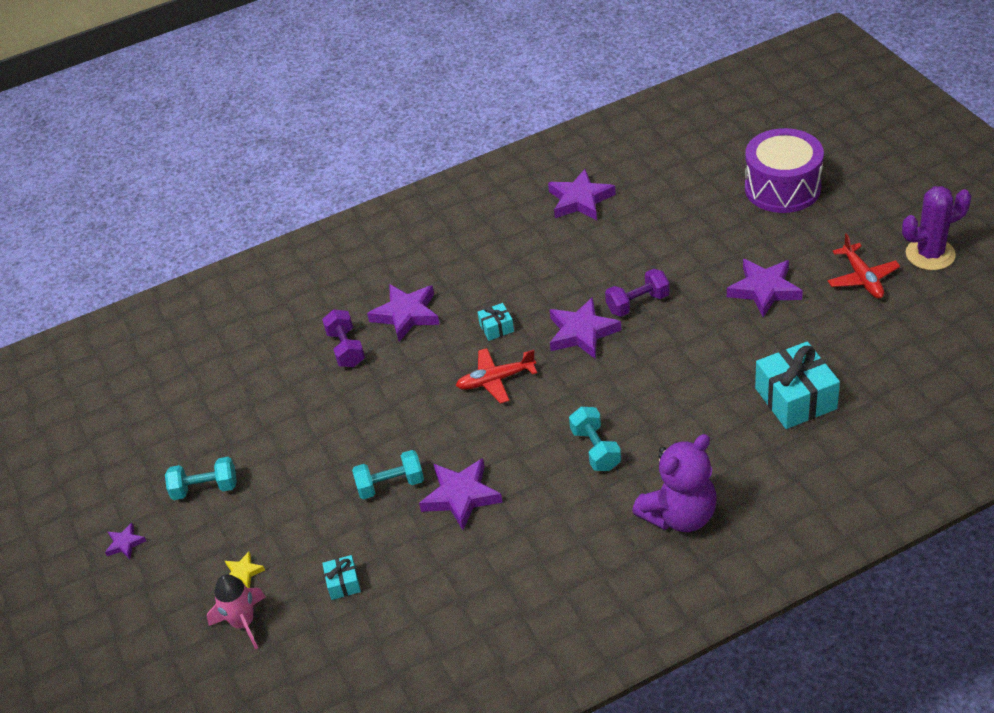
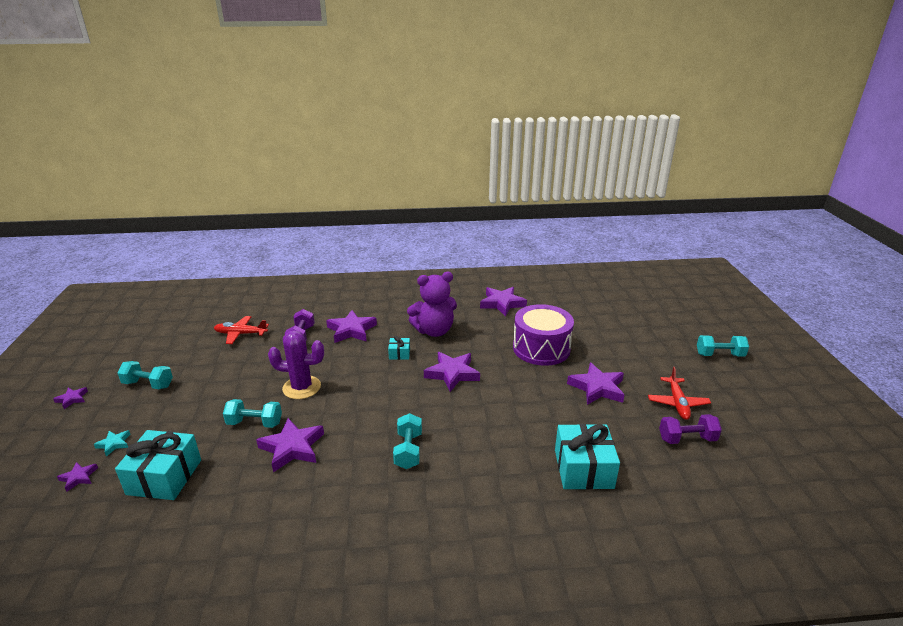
camera: 15 degrees right, 15 degrees down
pink rocket [207,574,265,650] -> purple star [57,462,98,492]
yellow star [225,552,265,588] -> turquoise star [94,430,131,457]
turquoise gift [322,555,361,600] -> turquoise gift [115,430,201,500], size x2.07
red plane [456,348,537,404] -> red plane moved to [214,316,269,344]
purple dumbbell [605,269,670,317] -> purple dumbbell moved to [659,414,722,444]
purple teddy bear [632,434,717,532] -> purple teddy bear moved to [407,272,457,337]
purple drum [745,128,824,213] -> purple drum moved to [513,304,574,366]
purple cactus [902,186,971,270] -> purple cactus moved to [268,330,324,399]
none -> turquoise dumbbell [697,335,749,357]

